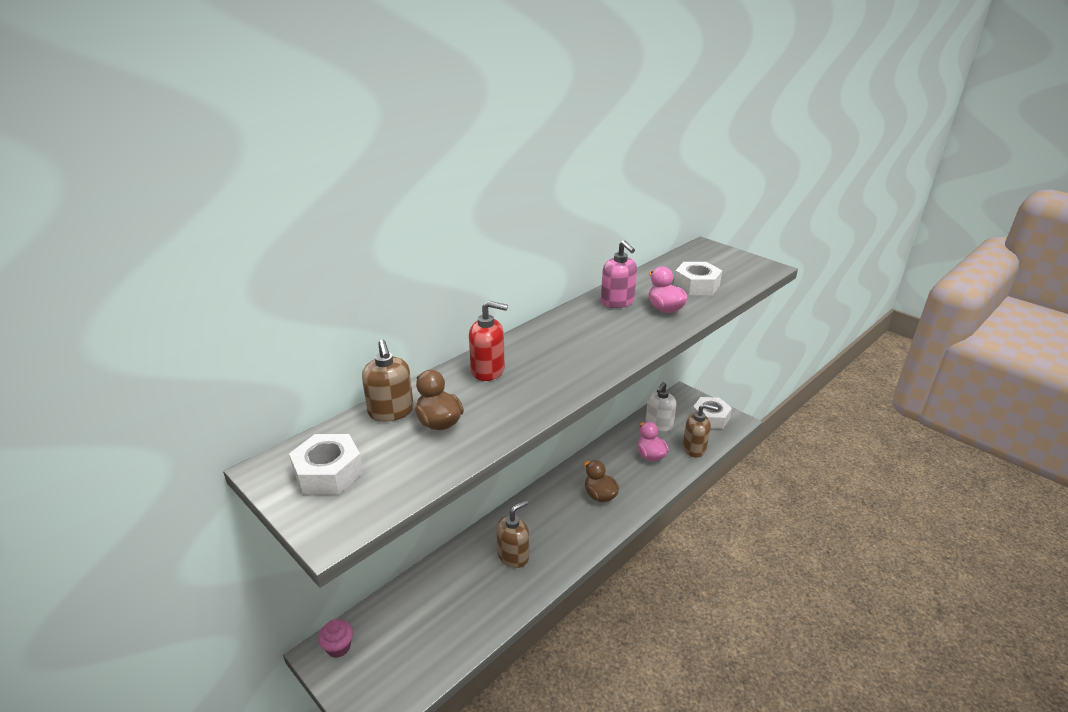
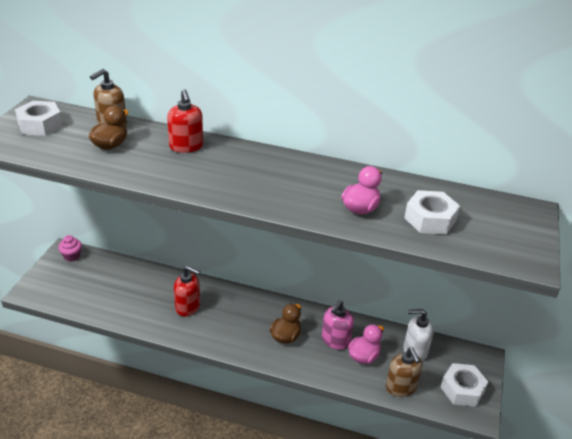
camera: 60 degrees right, 5 degrees up
brown soap dispenser [497,500,529,568] -> red soap dispenser [174,266,201,316]
pink soap dispenser [601,240,637,308] -> pink soap dispenser moved to [322,300,354,350]

